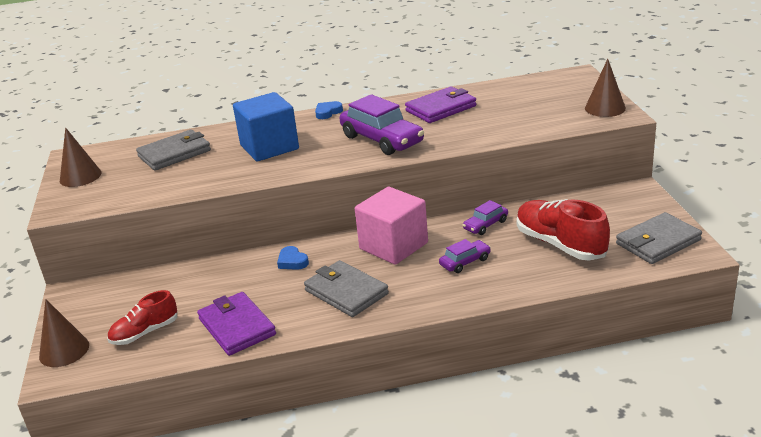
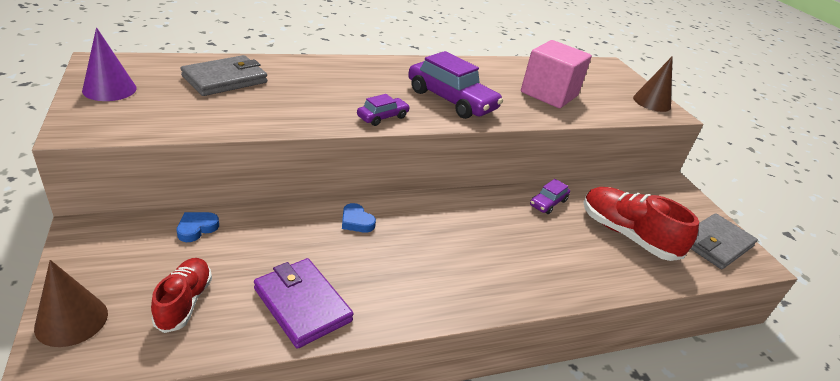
camera: 15 degrees left, 5 degrees up
brown cone [60,128,102,187] -> purple cone [82,28,137,101]
red shoe [107,290,177,345] -> red shoe turned 135 degrees clockwise [151,258,212,333]
blue cube [233,92,299,161] -> none
grey wallet [304,260,389,317] -> none
blue heart [315,101,343,119] -> blue heart moved to [177,212,219,242]
pink cube [355,187,428,265] -> pink cube moved to [521,40,592,108]
purple wallet [405,86,476,123] -> none
purple car [439,239,491,273] -> purple car moved to [357,94,410,126]

